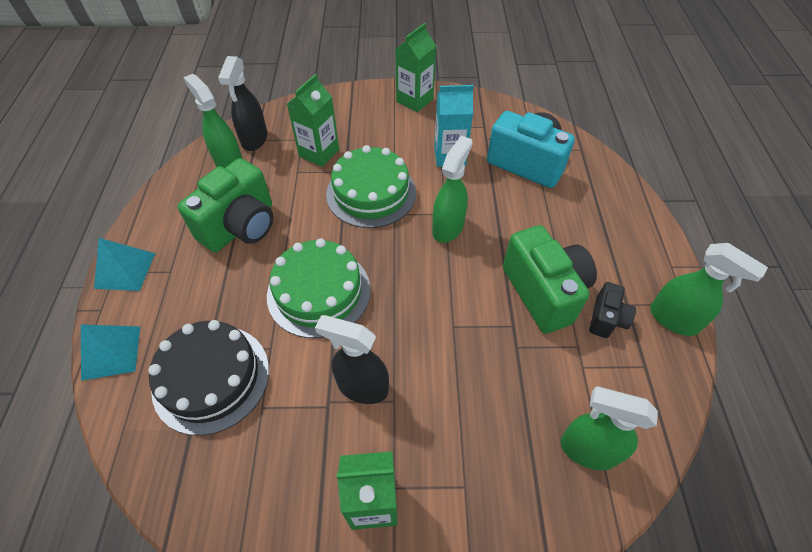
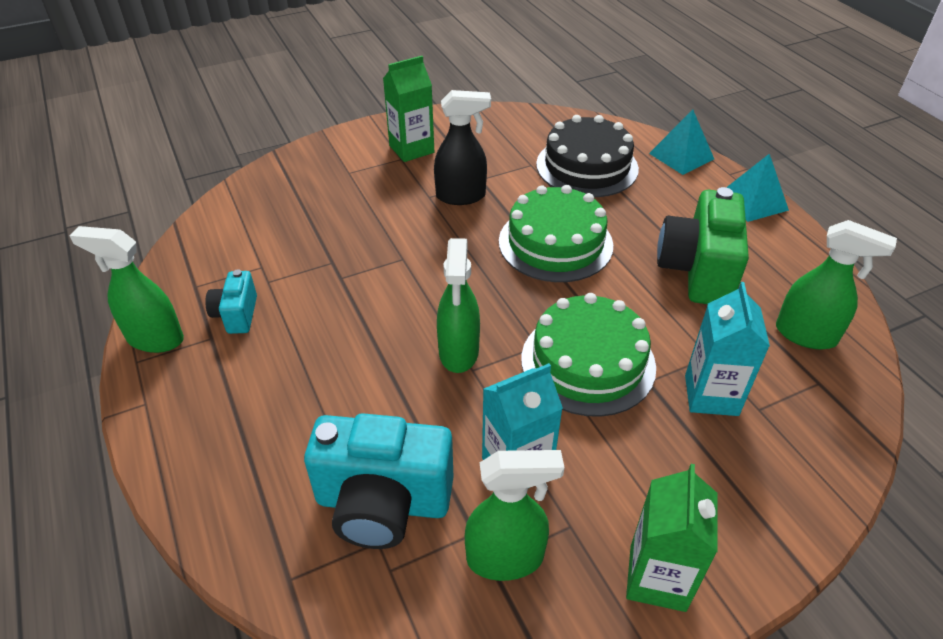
camera: 155 degrees right, 10 degrees down
black spray bottle [218,56,267,151] -> none
green carton [287,74,339,167] -> turquoise carton [685,282,770,416]
green camera [503,225,597,334] -> none
green spray bottle [561,386,658,470] -> green spray bottle moved to [465,450,565,581]
black camera [589,282,636,338] -> turquoise camera [205,269,257,334]

